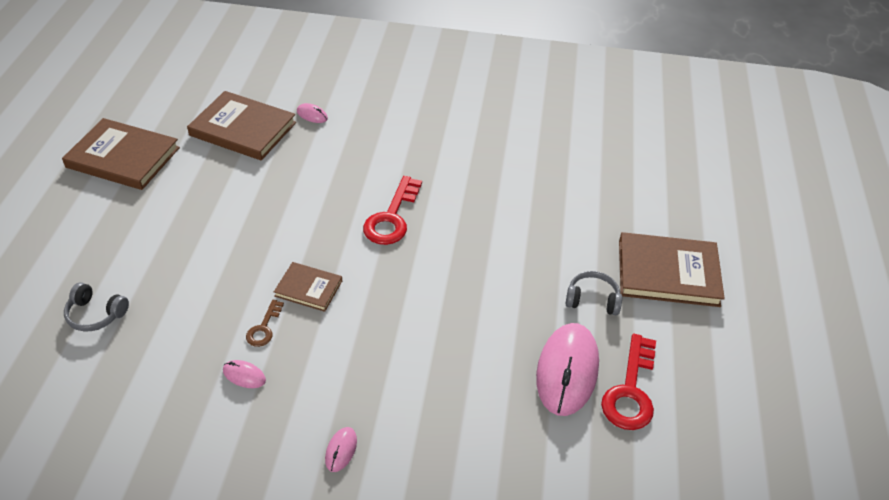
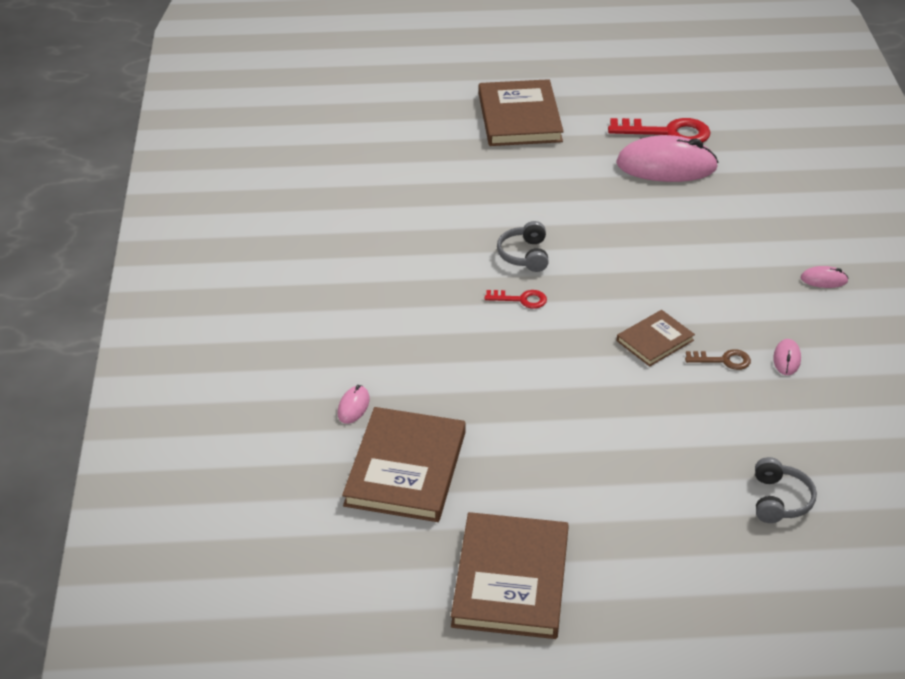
camera: 100 degrees left, 5 degrees down
brown book [274,262,342,312] -> brown book turned 45 degrees clockwise [617,310,695,367]
red key [363,176,422,245] -> red key [485,290,547,309], size x0.53
grey headphones [566,271,622,315] -> grey headphones moved to [497,221,549,272]

